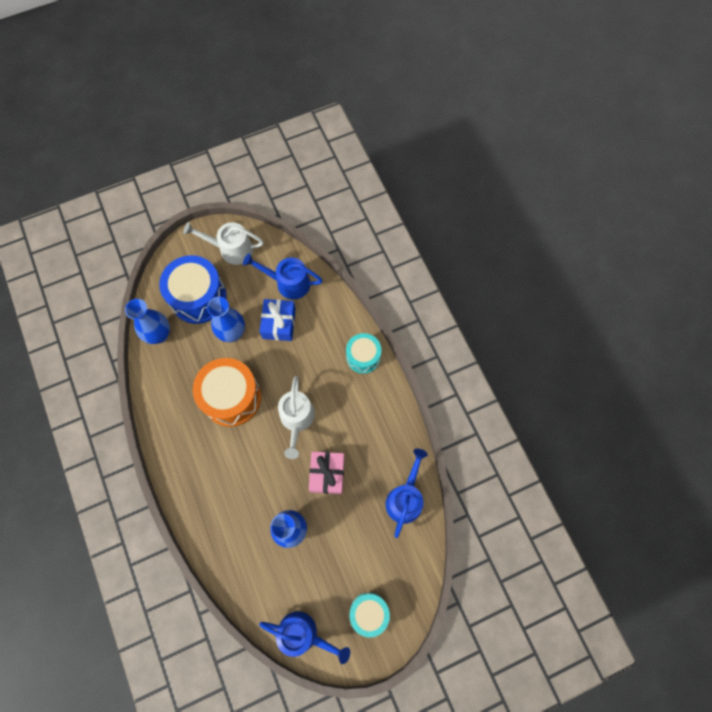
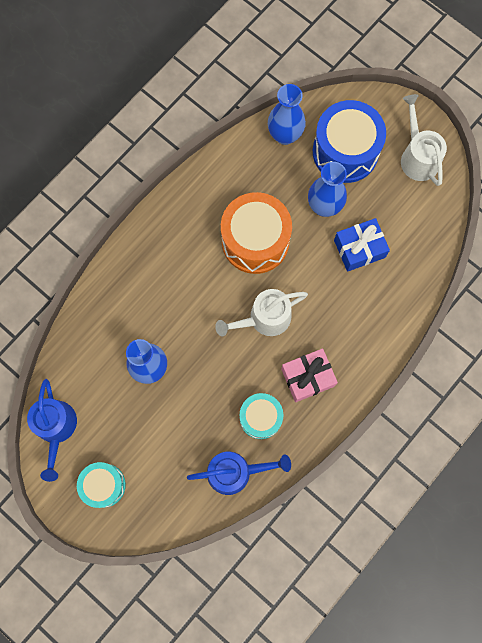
camera: 65 degrees right, 5 degrees up
blue watering can [243,253,323,300] -> none
pink gift [309,452,344,494] -> pink gift moved to [281,349,338,402]
turquoise drum [346,333,382,374] -> turquoise drum moved to [240,393,283,439]

